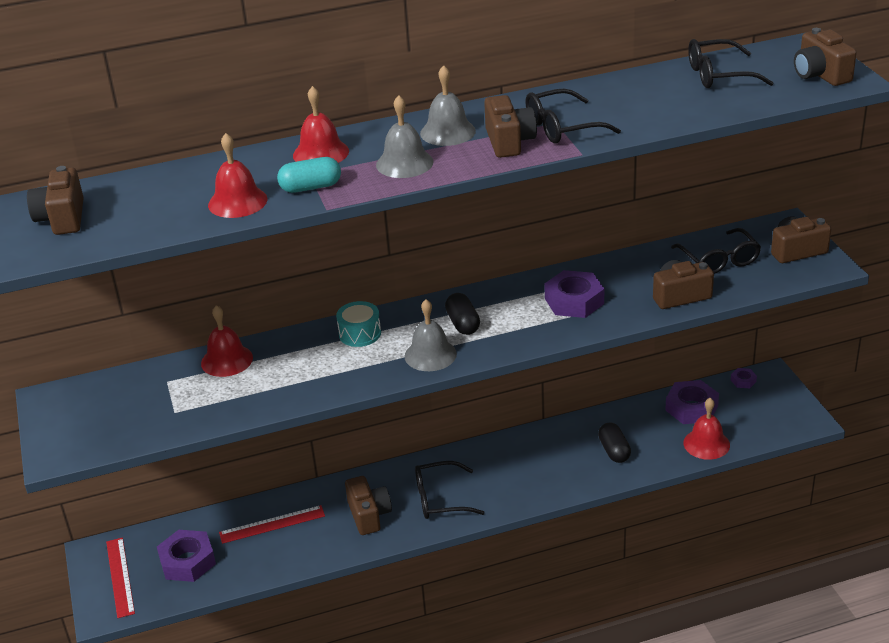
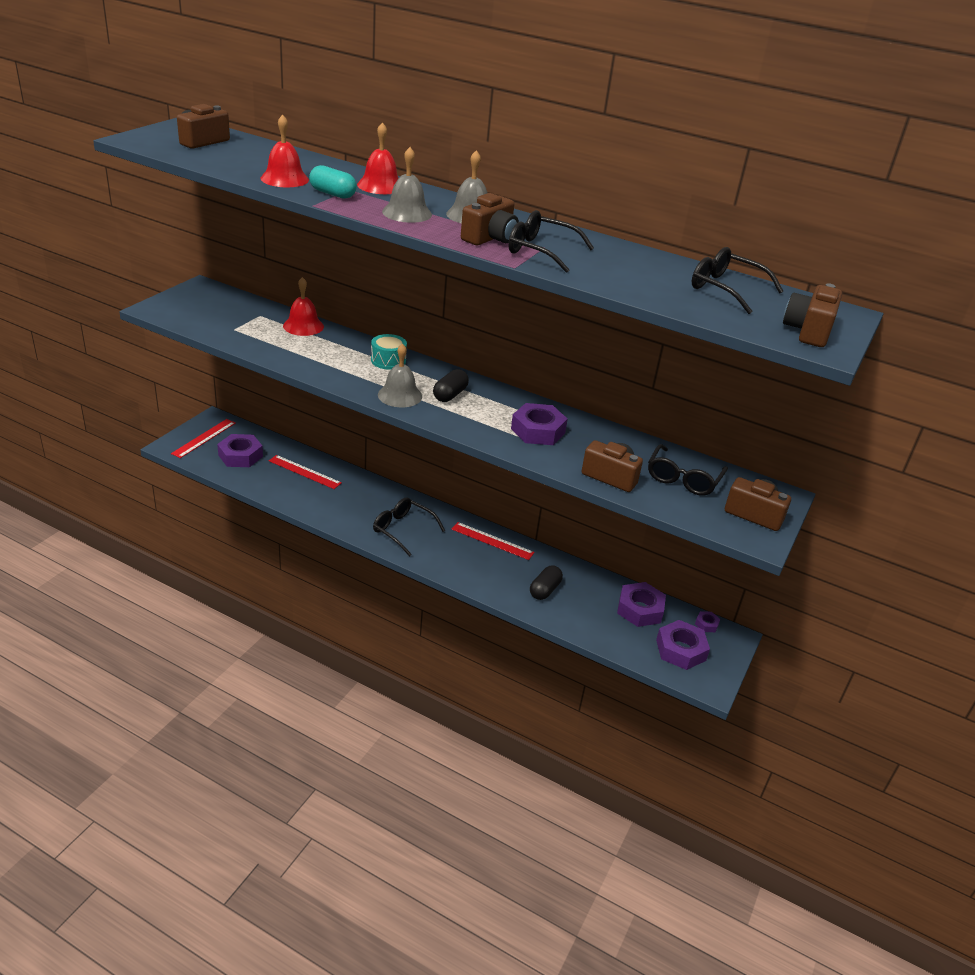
camera: 40 degrees right, 0 degrees up
brown camera [345,476,392,535] -> none
red bell [683,398,730,460] -> none
none -> red ruler [451,522,534,560]
none -> purple nut [656,620,710,670]

